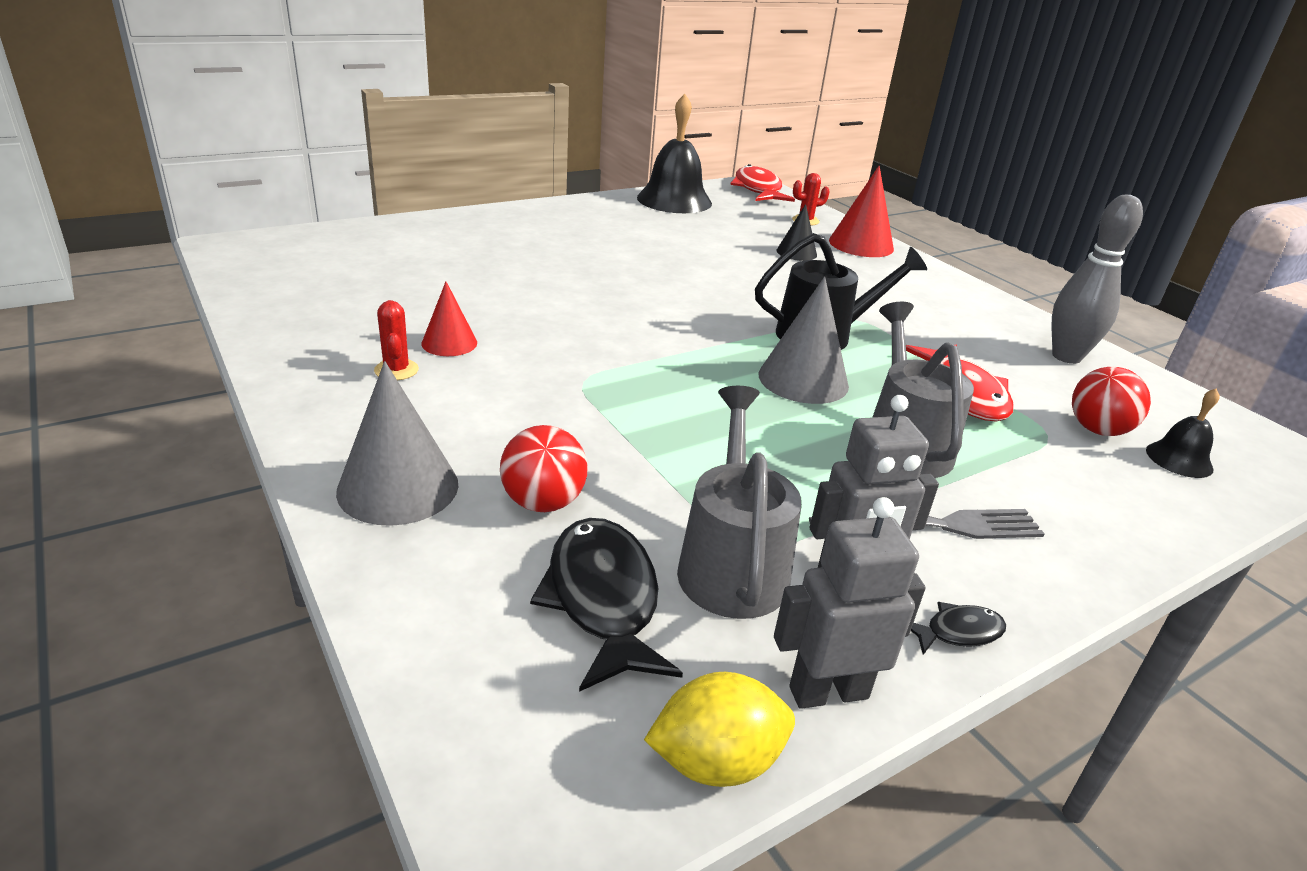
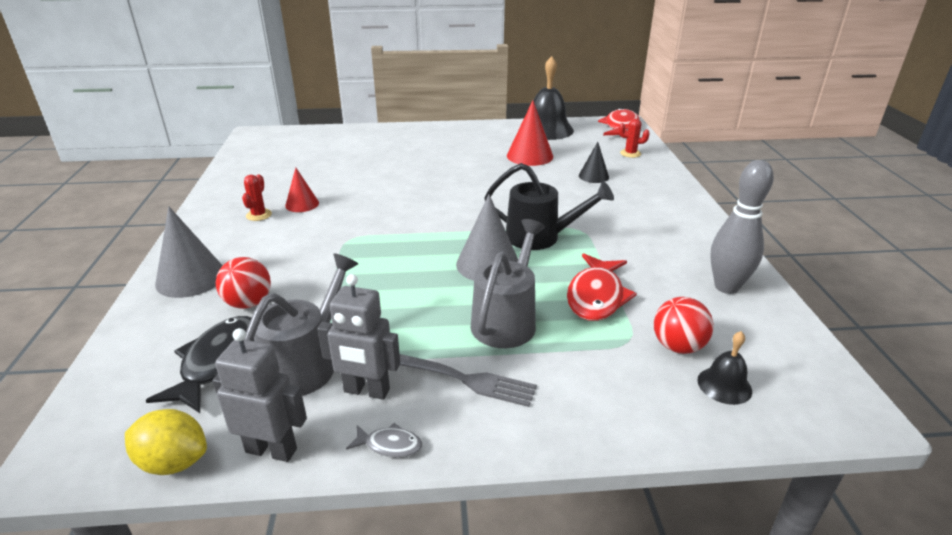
camera: 30 degrees right, 0 degrees up
red cone [829,165,894,257] -> red cone moved to [507,100,553,166]
black fish [911,602,1006,655] -> grey fish [346,423,422,458]

